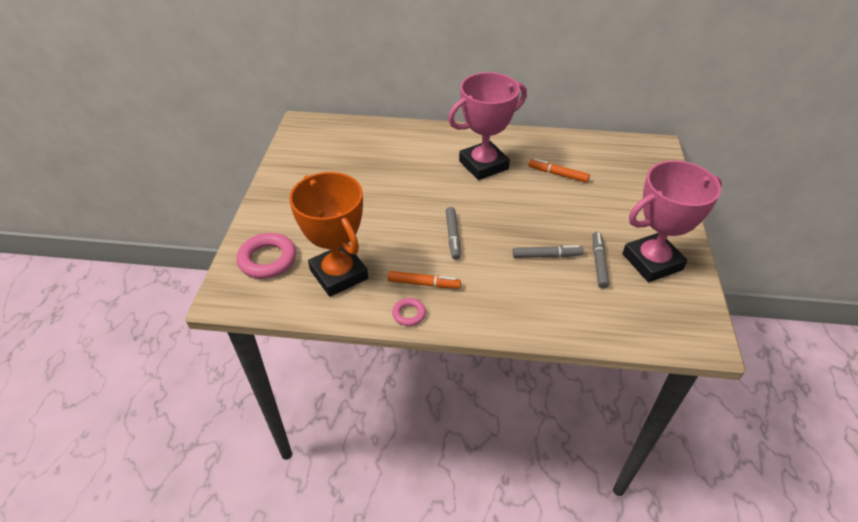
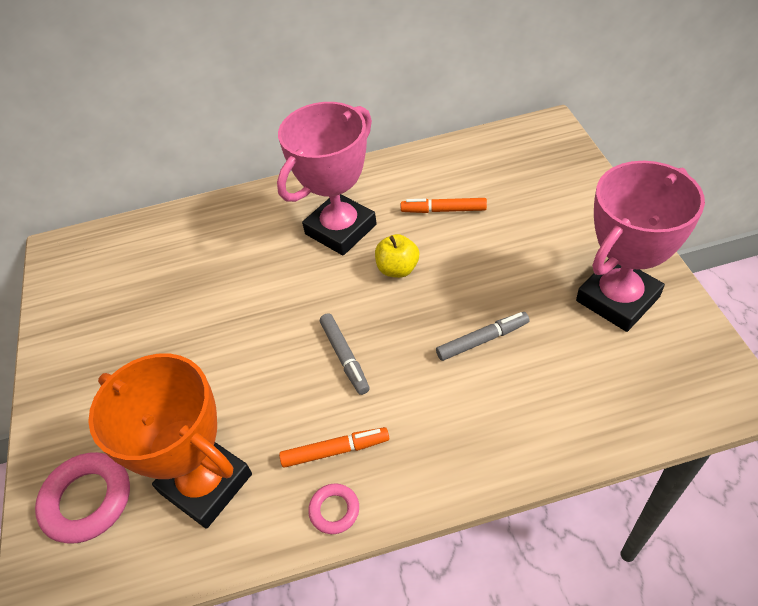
camera: 15 degrees left, 5 degrees up
grey marker [593,232,609,288] -> none
none -> yellow apple [375,234,419,278]

